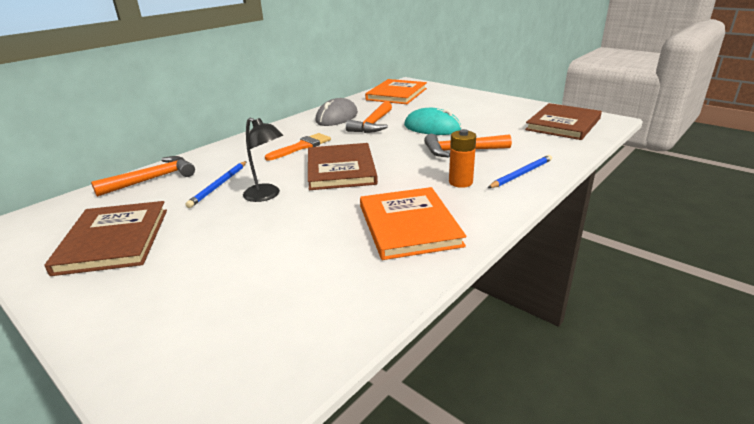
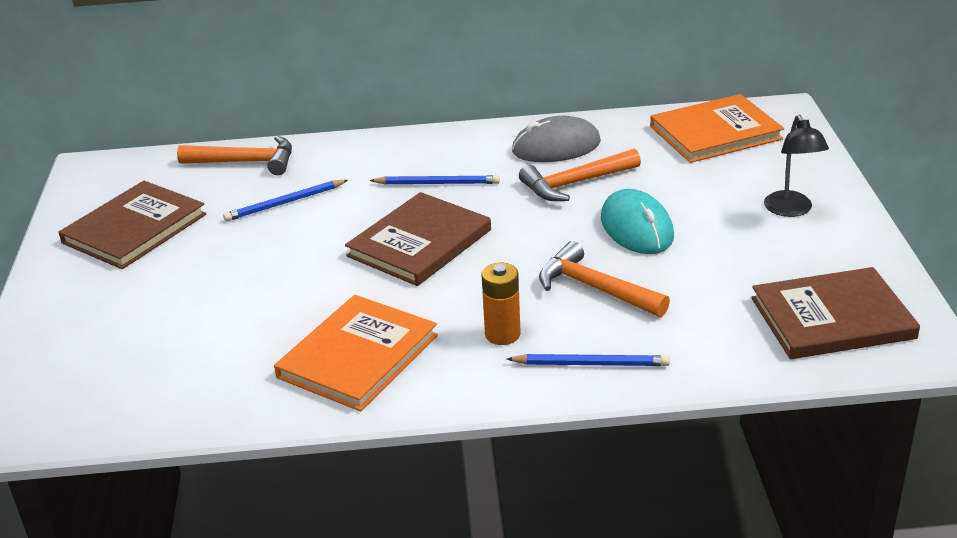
camera: 45 degrees right, 5 degrees up
black lamp [243,118,283,202] -> black lamp moved to [764,114,829,217]
orange brush [265,133,331,161] -> blue pencil [370,175,500,185]

